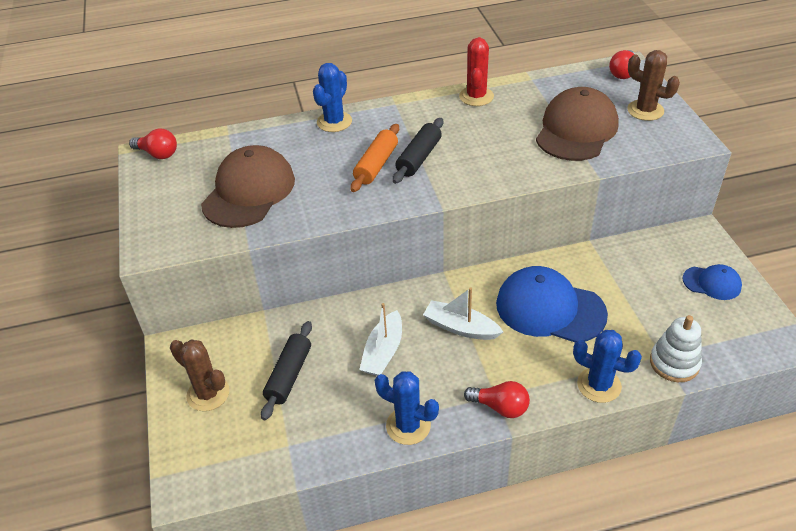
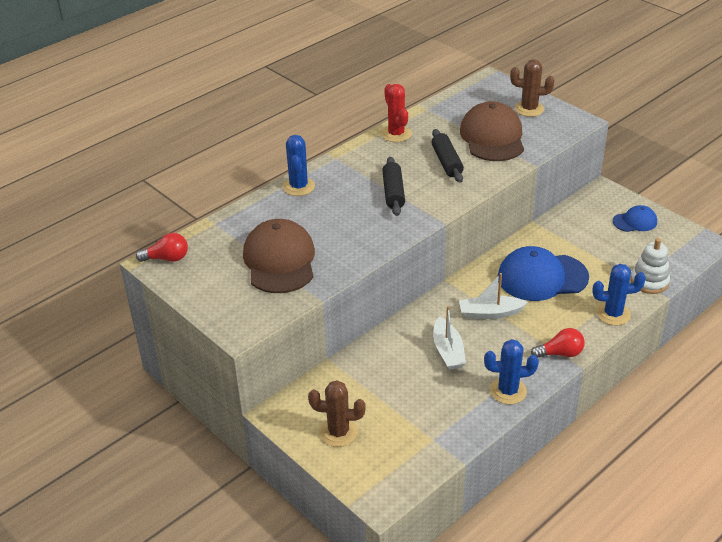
camera: 30 degrees left, 5 degrees down
black rolling pin [261,321,312,420] -> black rolling pin moved to [431,129,464,183]
orange rolling pin [350,124,399,192] -> none
red light bulb [609,50,635,79] -> none

